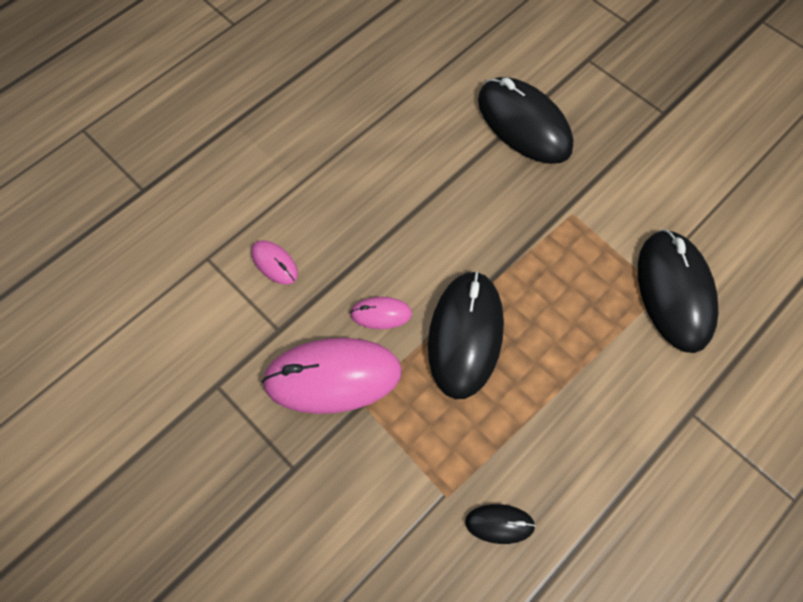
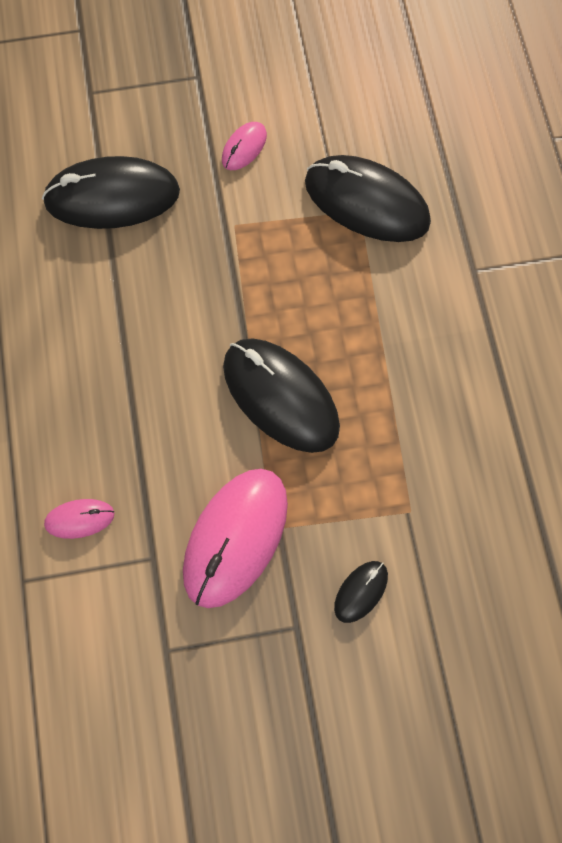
camera: 55 degrees left, 5 degrees up
pink mouse [350,297,412,329] -> pink mouse moved to [222,122,267,170]
black mouse [465,504,536,544] -> black mouse moved to [334,561,388,623]

